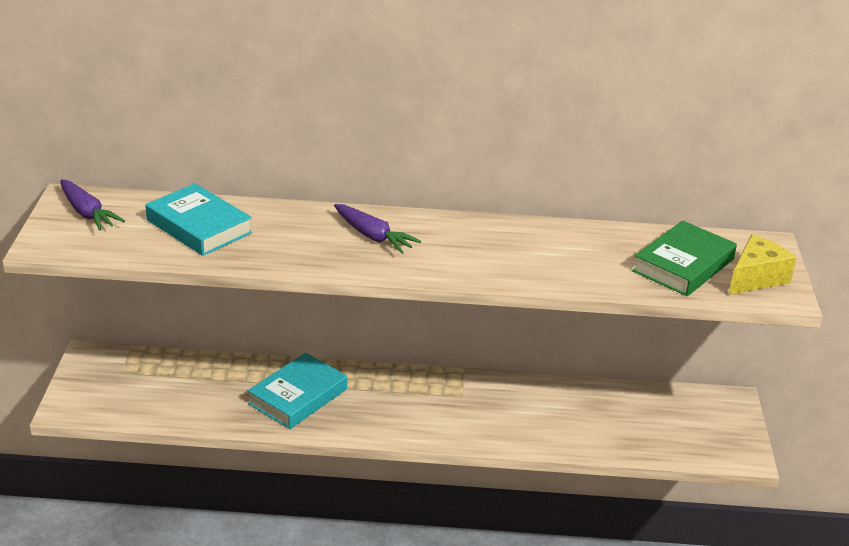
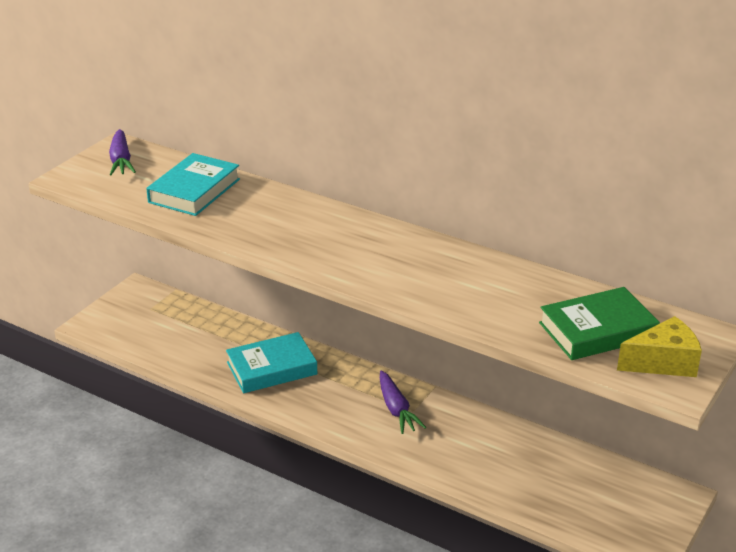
camera: 30 degrees right, 0 degrees up
turquoise book [145,183,252,256] -> turquoise book turned 45 degrees clockwise [146,153,240,216]
purple carrot [334,204,421,253] -> purple carrot moved to [380,371,426,434]

